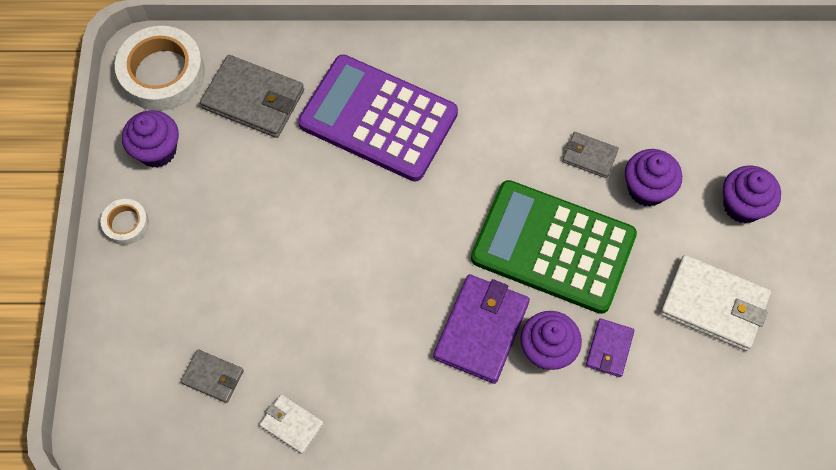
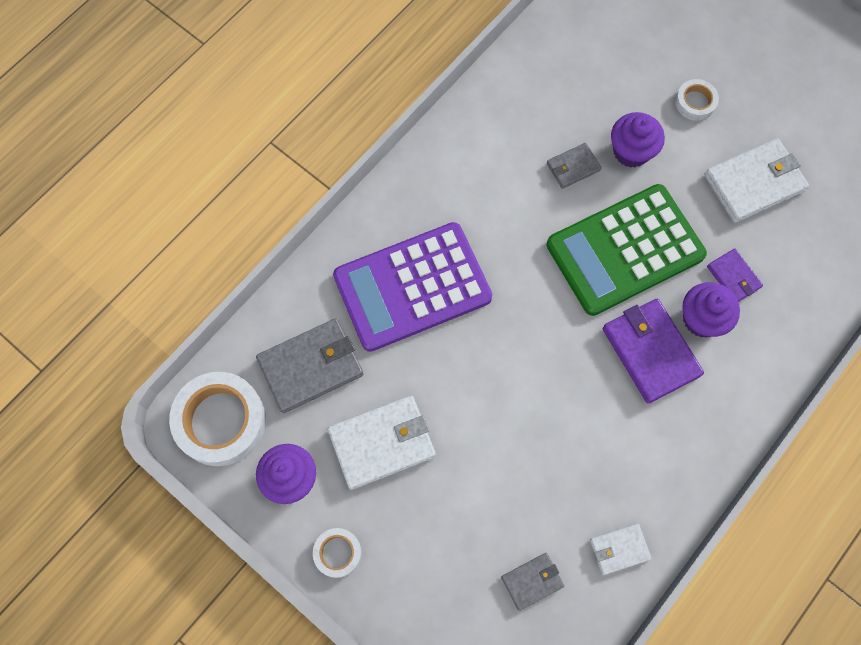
camera: 50 degrees left, 5 degrees up
purple cupcake [723,165,781,224] -> white tape [675,79,719,121]
none -> white wallet [328,396,436,490]

